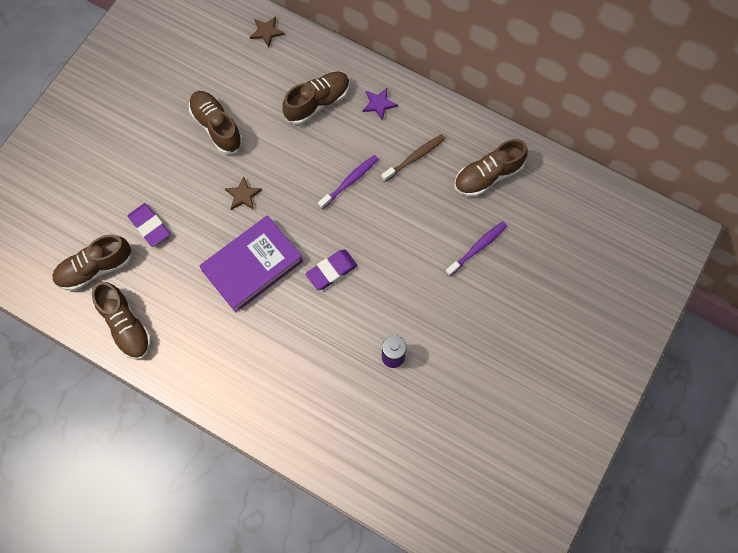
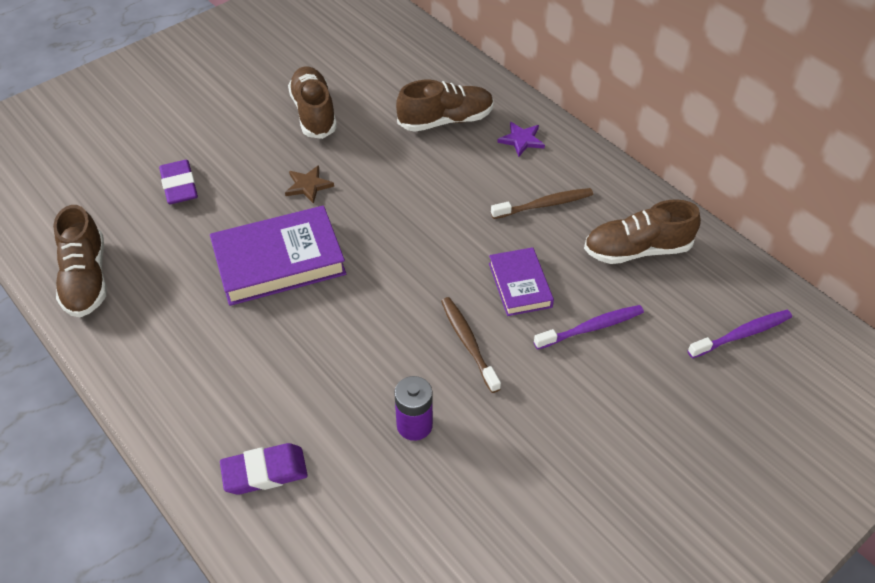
camera: 20 degrees right, 20 degrees down
brown shoe [52,235,132,291] -> none
brown star [250,16,285,47] -> none
purple eraser [306,250,357,290] -> purple eraser moved to [220,443,308,494]
purple toothbrush [318,155,378,210] -> purple toothbrush moved to [688,310,792,358]
none -> brown toothbrush [441,297,501,393]
none -> purple book [489,247,554,316]

